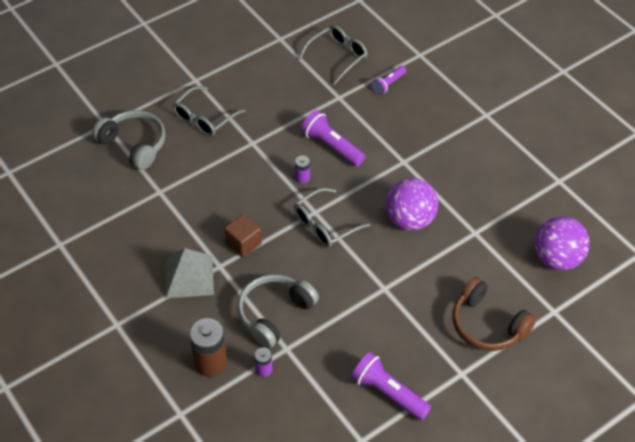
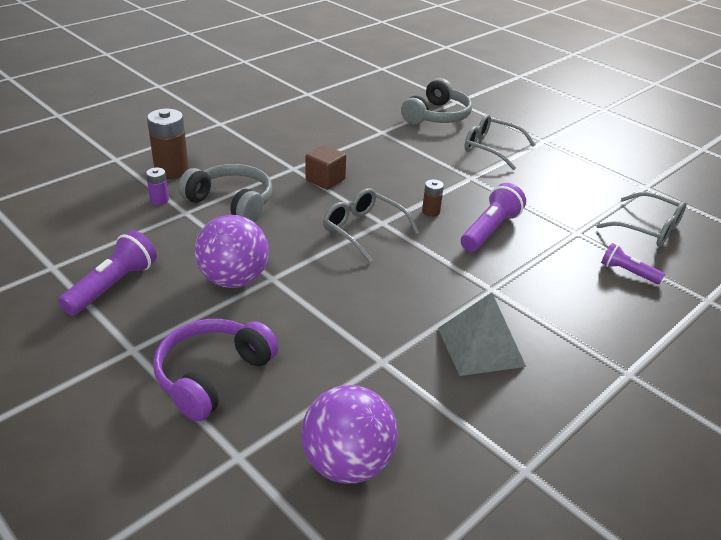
camera: 80 degrees right, 15 degrees down
grey pyramid [165,248,214,298] -> grey pyramid moved to [438,292,526,376]
purple battery [295,156,310,184] -> brown battery [422,179,444,217]
purple ball [386,178,438,231] -> purple ball moved to [194,215,269,288]
brown headphones [453,277,536,351] -> purple headphones [153,319,279,421]

